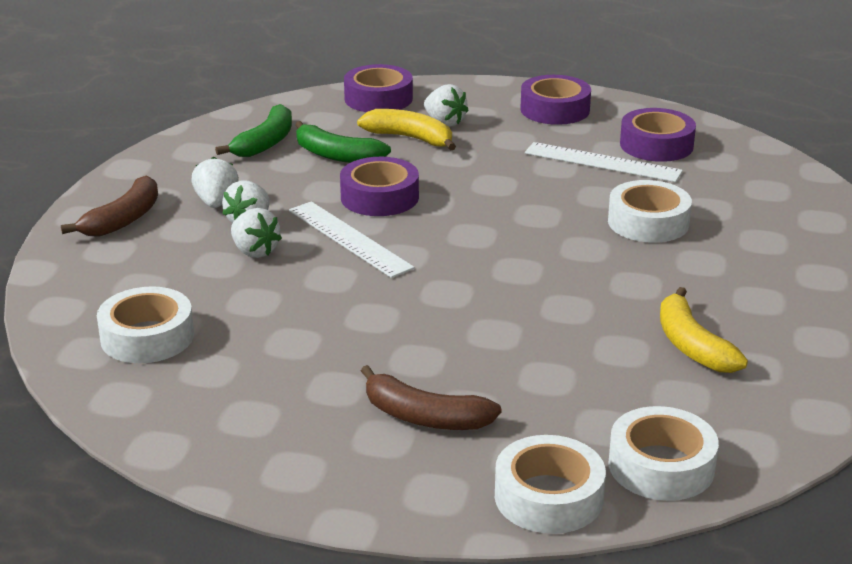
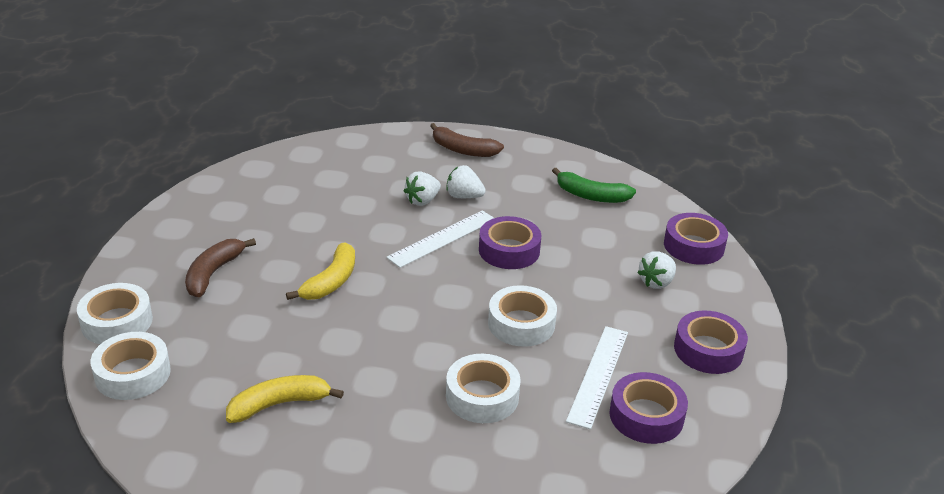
camera: 85 degrees right, 5 degrees up
white tape [97,286,194,363] -> white tape moved to [488,285,557,347]
white strawberry [191,157,239,208] -> none
green banana [295,121,391,163] -> none
yellow banana [357,109,456,151] -> yellow banana moved to [286,243,355,300]

